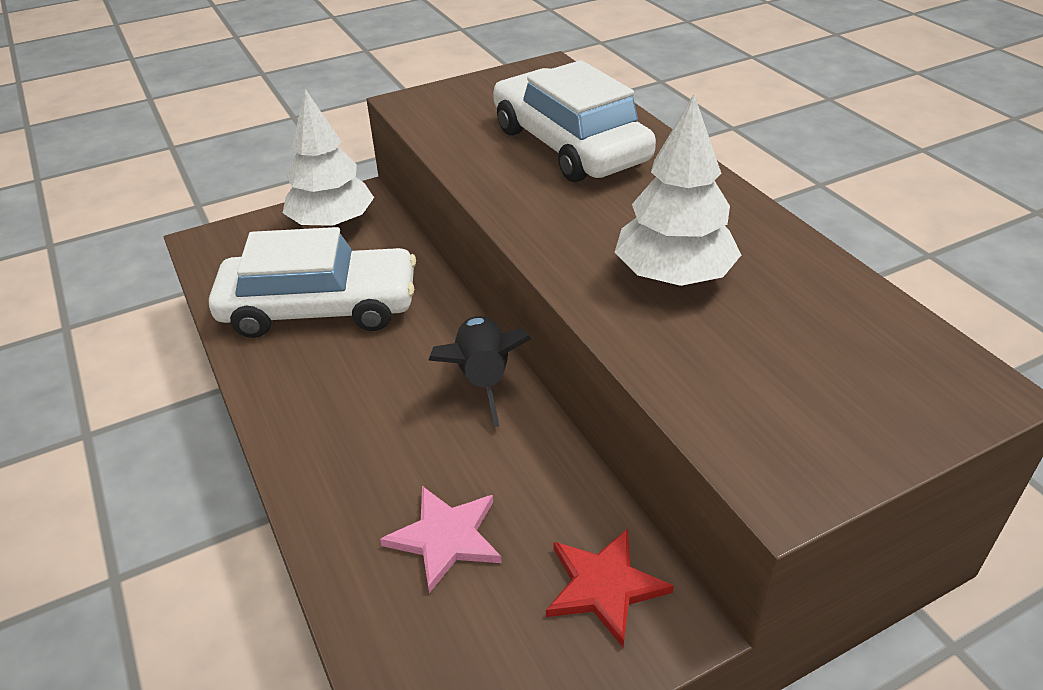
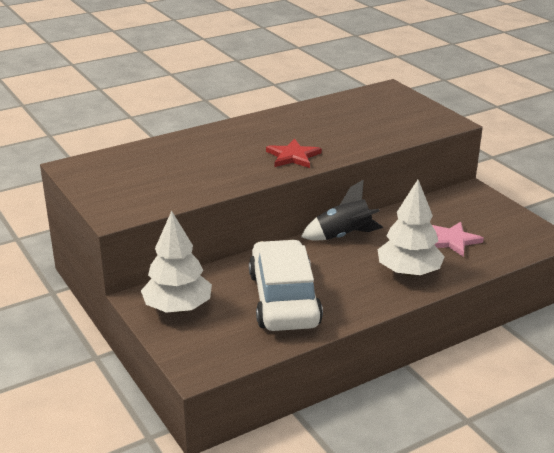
camera: 95 degrees left, 10 degrees down
white car [493,60,656,182] -> none
red star [546,529,674,647] -> red star moved to [266,138,322,168]
white tree [615,94,741,286] -> white tree moved to [377,180,445,277]

